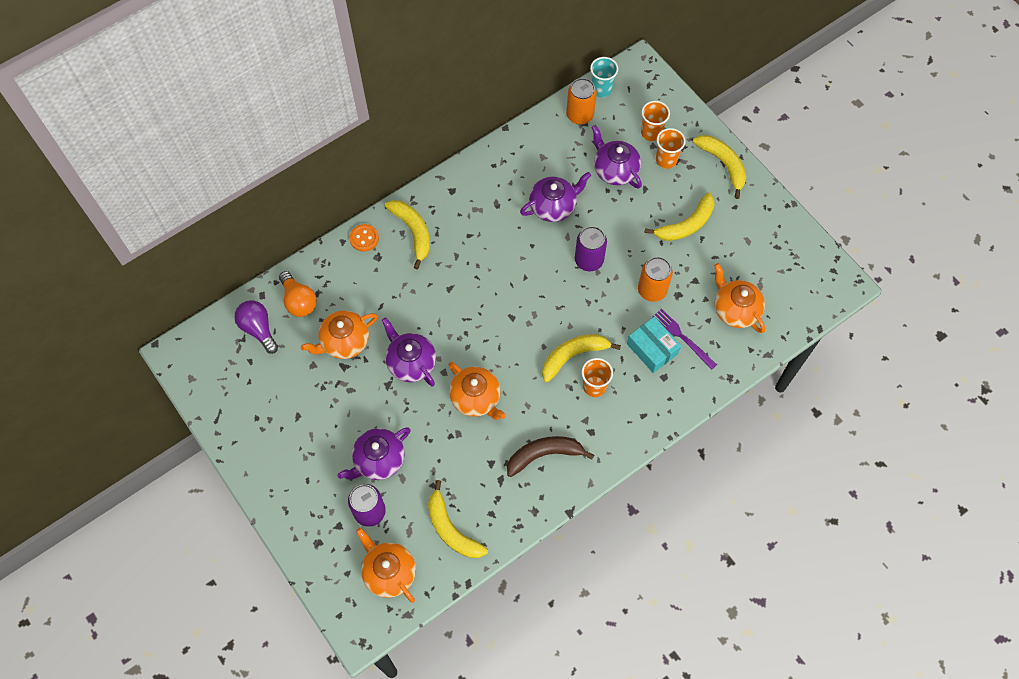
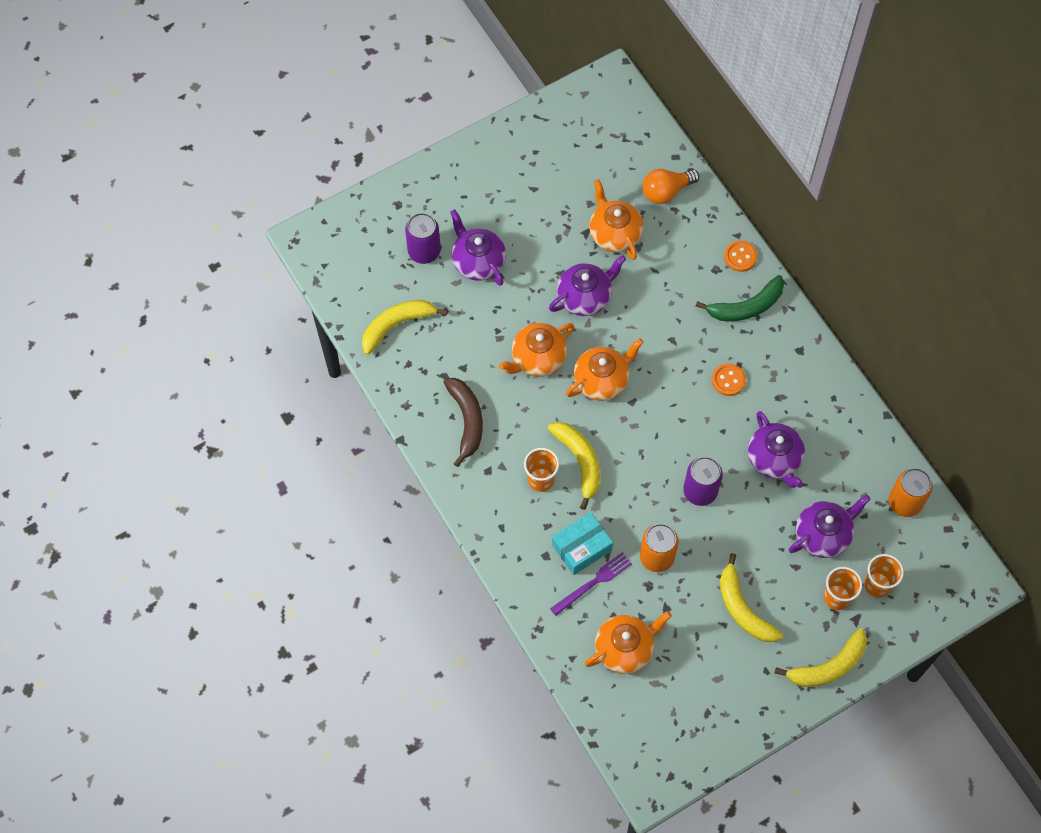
camera: 95 degrees right, 0 degrees up
purple light bulb [235,300,278,354] -> none
orange teapot [356,528,416,603] -> orange teapot moved to [566,338,643,401]
yellow banana [385,200,430,270] -> green banana [696,275,784,321]
turquoise cup [590,57,618,98] -> none
none -> orange button [712,363,746,396]

